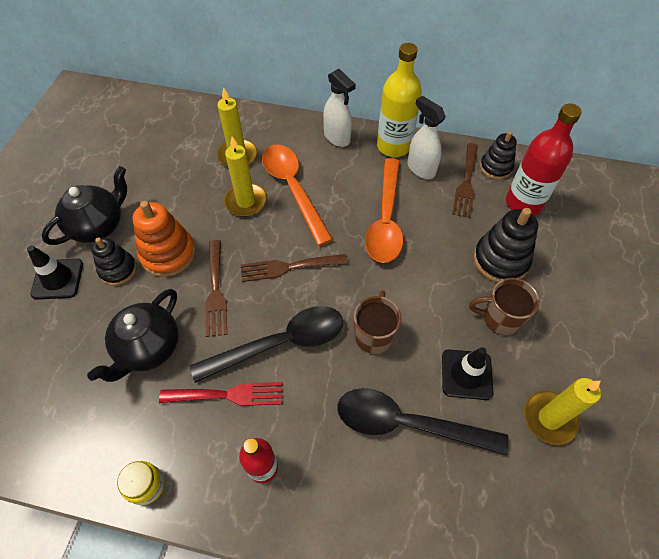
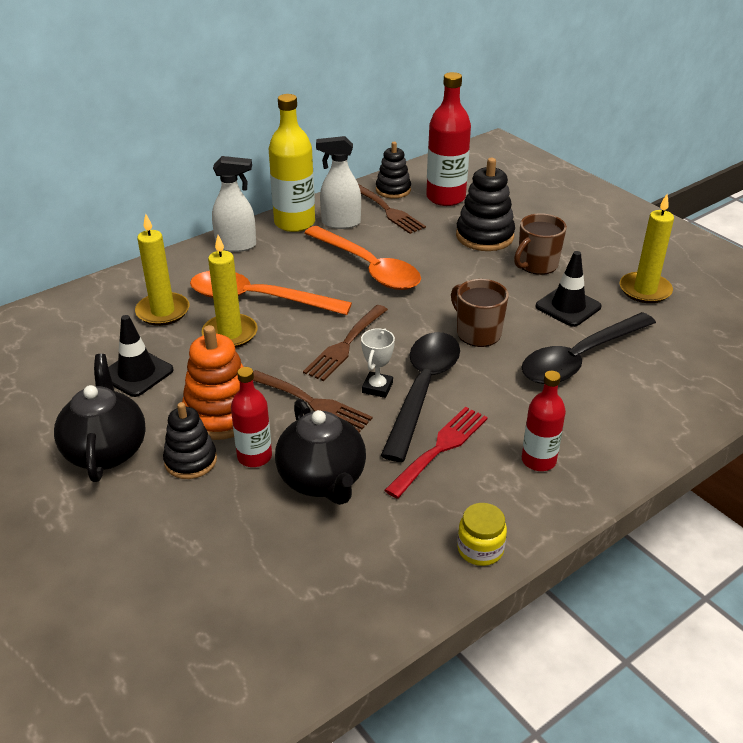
camera: 50 degrees left, 20 degrees down
black traffic cone [27,246,83,300] -> black traffic cone moved to [108,315,174,397]
none -> red bottle [231,367,272,467]
none -> white trophy [361,328,395,398]

